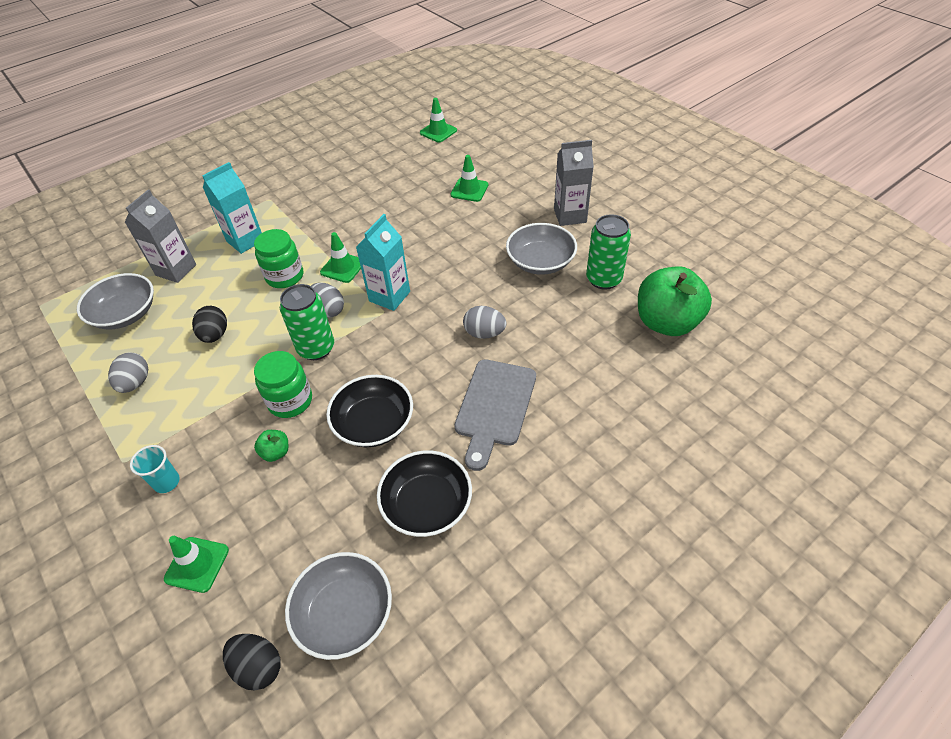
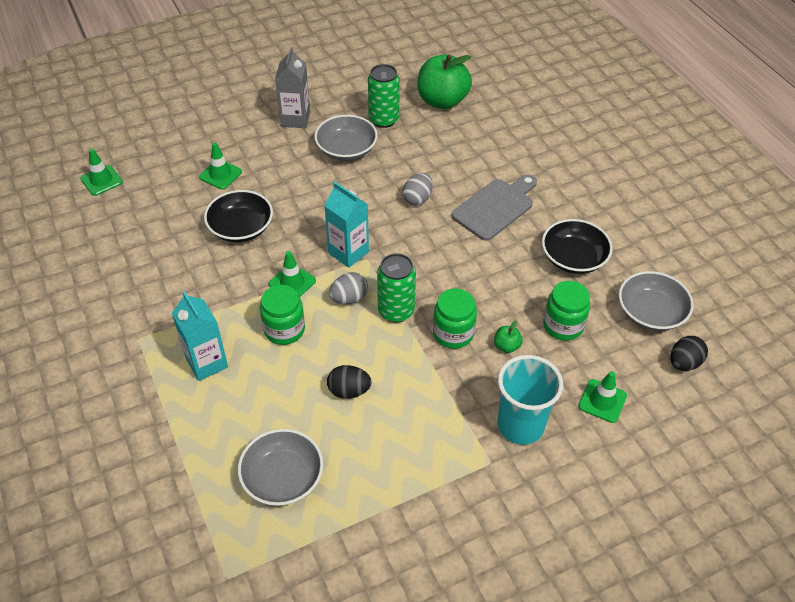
camera: 80 degrees left, 0 degrees up
grey egg [108,353,148,393] -> none
grey carton [125,190,196,283] -> none
turquoise cup [130,445,180,493] -> turquoise cup [498,355,563,445], size x2.02
black bowl [326,375,413,447] -> black bowl moved to [204,190,273,242]
grey cutting board [454,359,536,471] -> grey cutting board turned 75 degrees counterclockwise [452,175,537,241]
none -> green jar [543,281,590,341]

